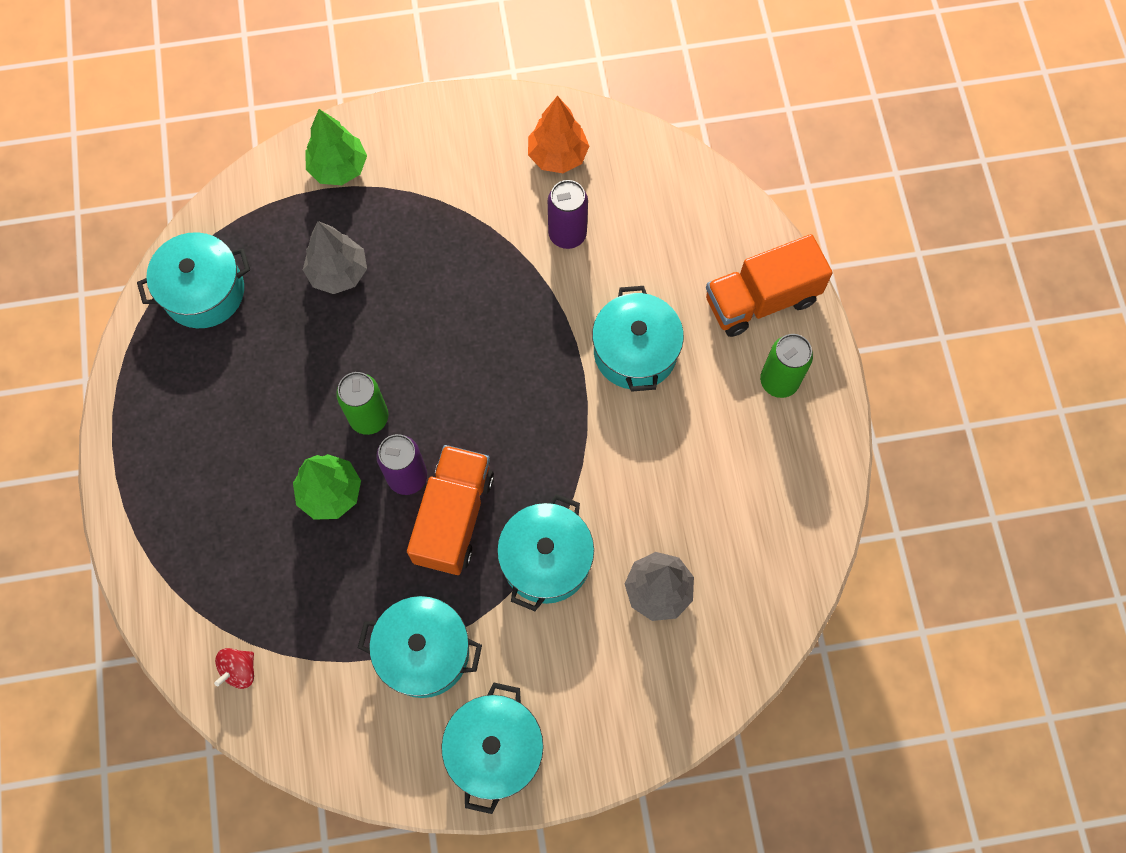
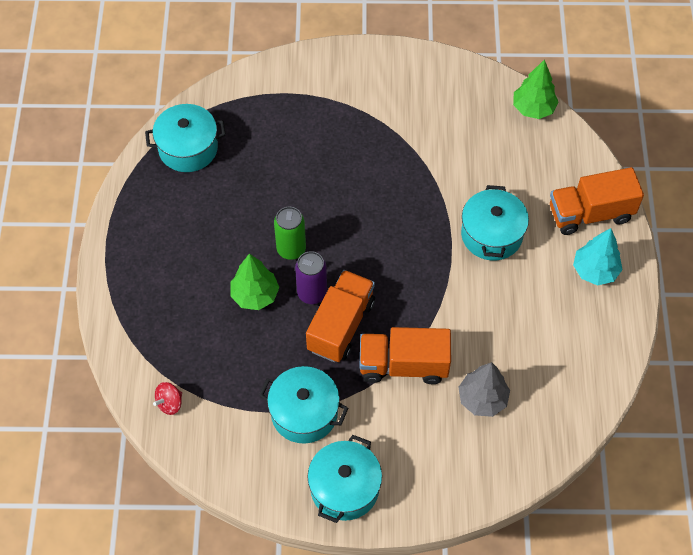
camera: 10 degrees right, 10 degrees down
grey tree [303,221,367,294] -> none
green tree [305,109,367,185] -> green tree moved to [513,59,558,119]
turquoise pot [497,494,594,611] -> orange truck [359,327,451,384]
orange tree [528,96,589,173] -> none
purple can [548,180,588,249] -> none
green can [760,334,813,398] -> turquoise tree [573,228,623,285]

